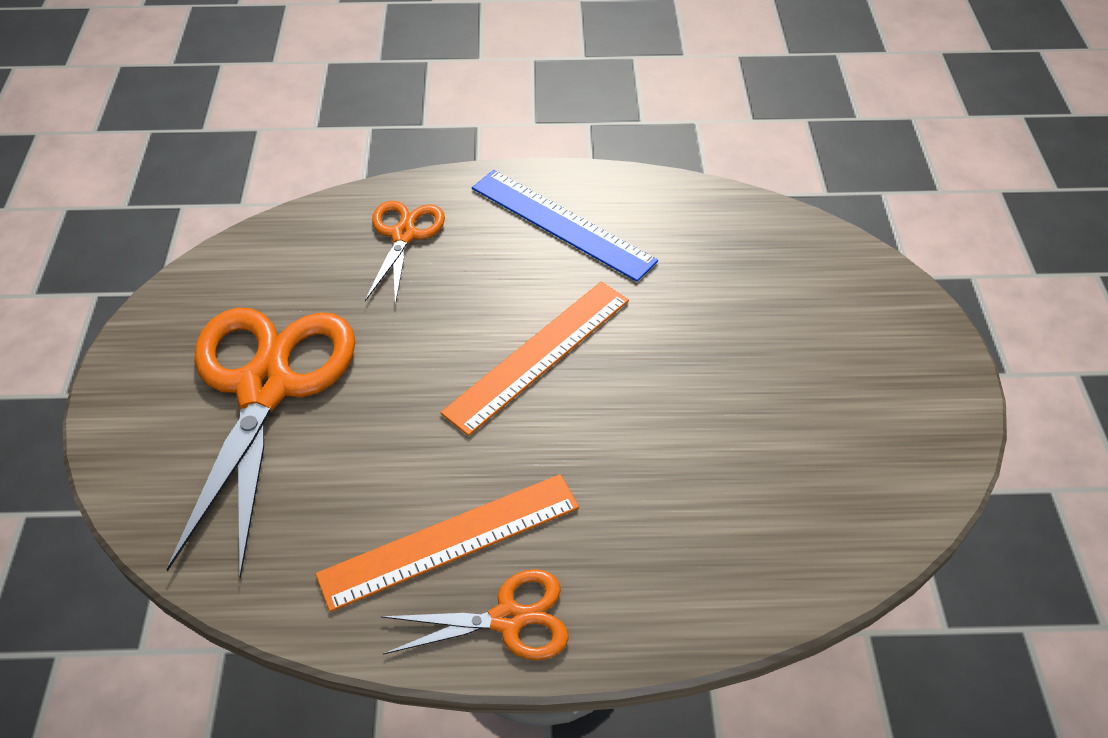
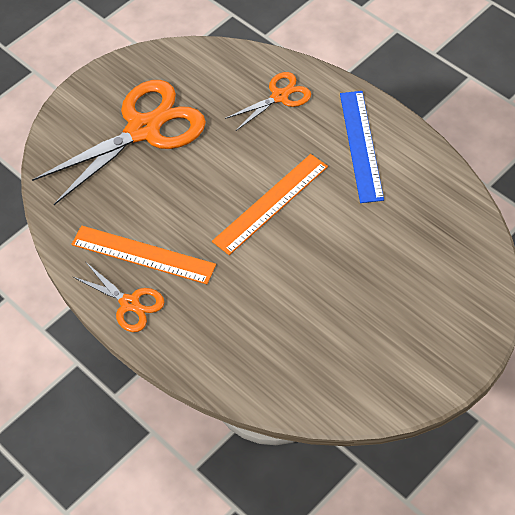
camera: 50 degrees right, 5 degrees up
orange ruler [440,281,629,436] -> orange ruler turned 45 degrees counterclockwise [212,154,328,255]

